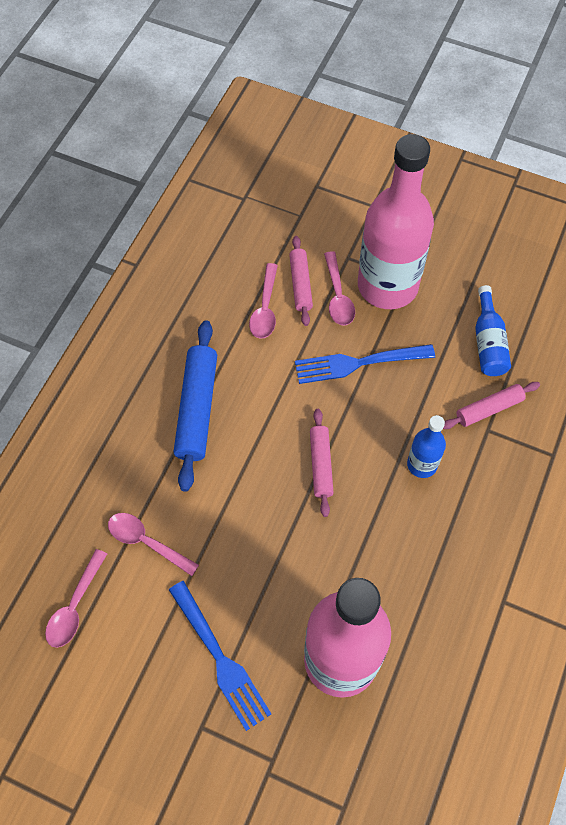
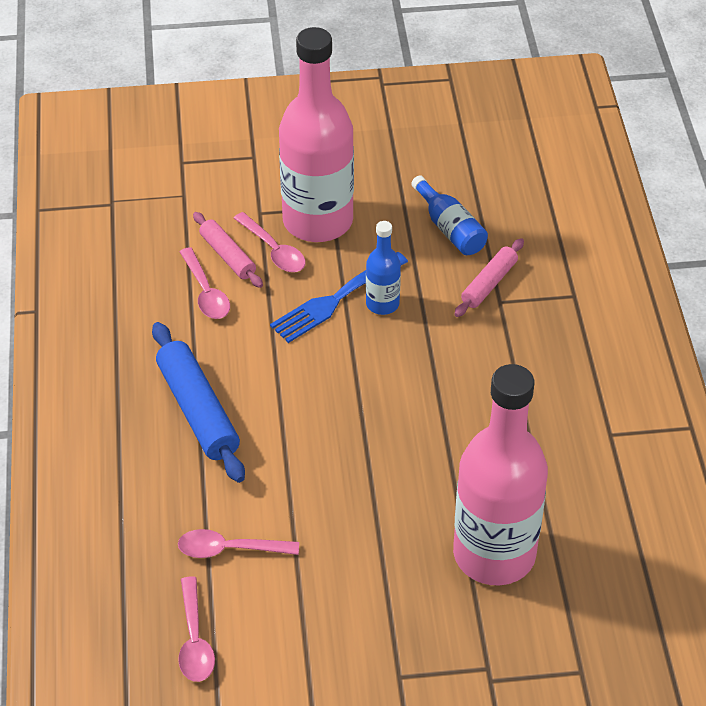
camera: 30 degrees left, 15 degrees down
blue fork [169,581,271,731] -> none
pink rolling pin [310,409,334,517] -> none
blue bottle [407,415,446,478] -> blue bottle moved to [366,221,401,315]

